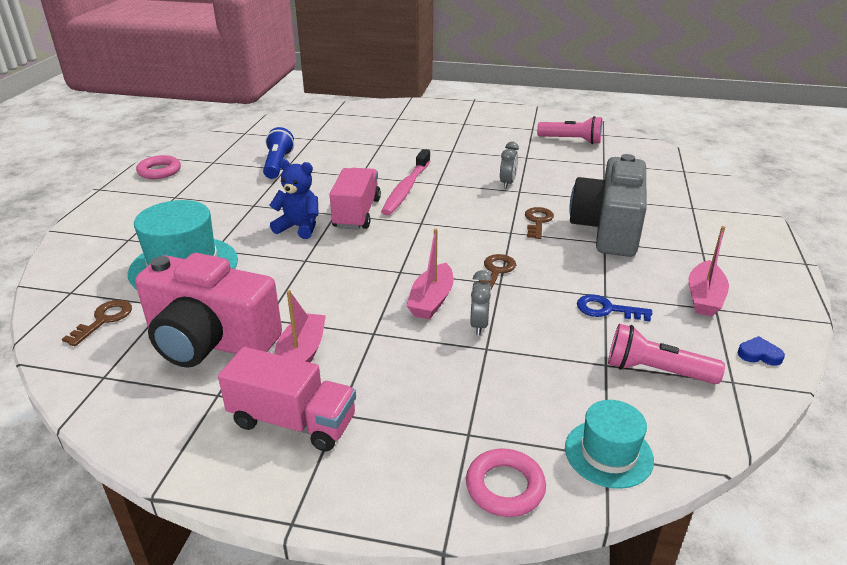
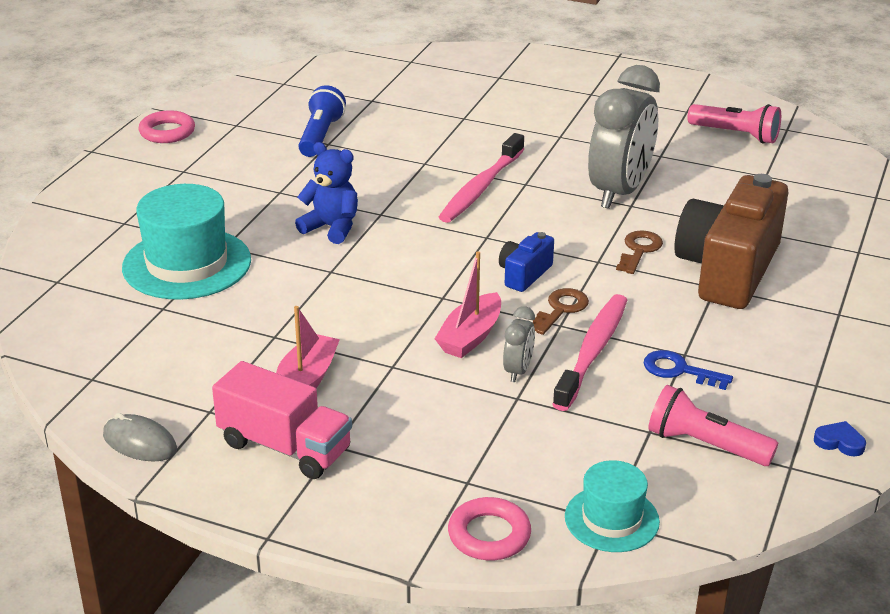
camera: 10 degrees right, 0 degrees up
brown key [62,300,132,346] -> none
pink camera [135,253,282,368] -> none
pink truck [329,168,381,230] -> none
grey clock [500,142,519,188] -> grey clock [588,65,660,209], size x2.27
grey camera [569,154,647,257] -> brown camera [674,174,788,309]
pink boat [688,226,729,316] -> none
none -> grey mouse [103,413,177,461]
none -> blue camera [499,232,554,292]
none -> pink toothbrush [552,294,627,411]

